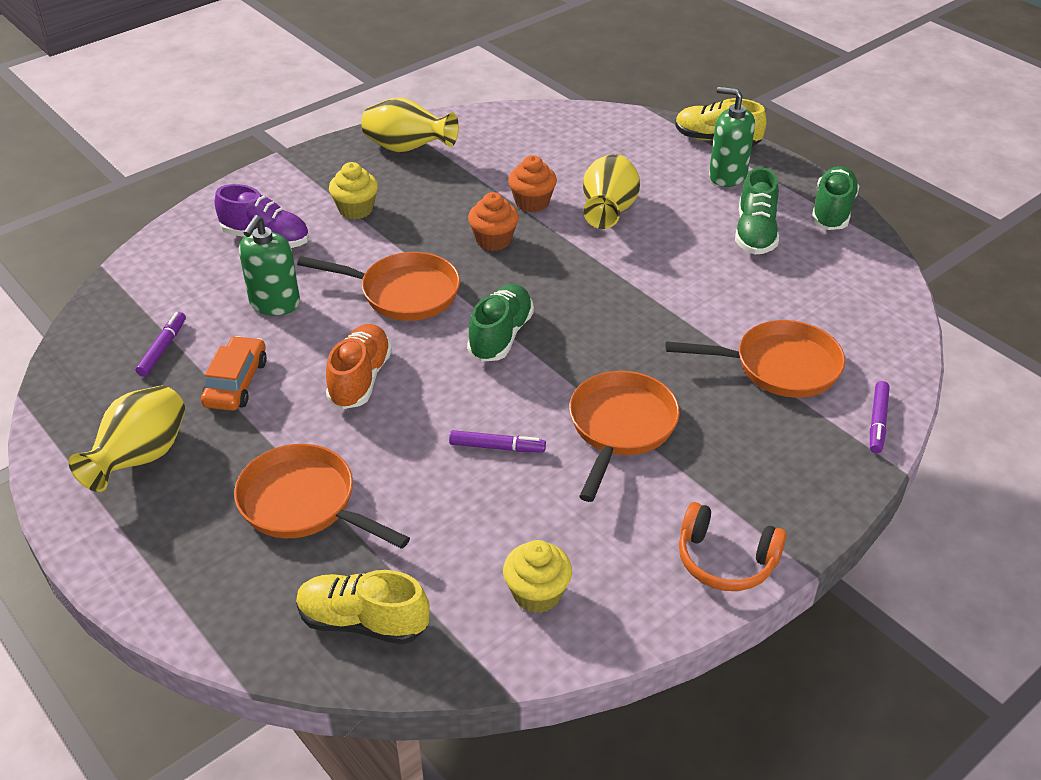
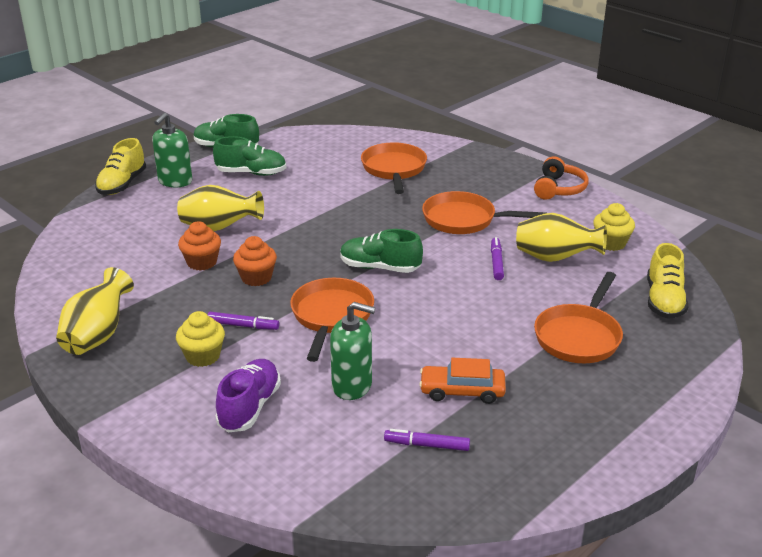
camera: 95 degrees left, 10 degrees down
yellow vase [69,386,185,492] -> yellow vase moved to [516,213,607,262]
orange shoe [326,324,392,409] -> none
purple marker [870,381,890,453] -> purple marker moved to [207,312,279,330]

